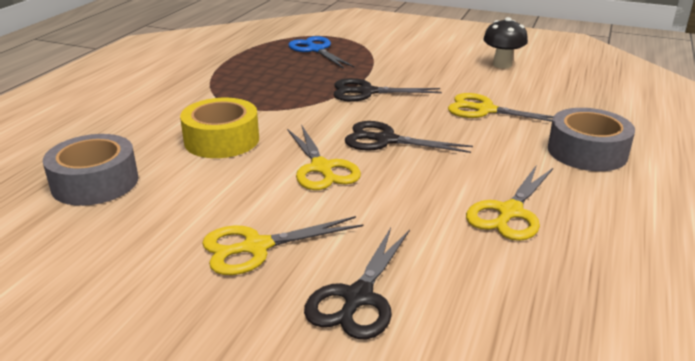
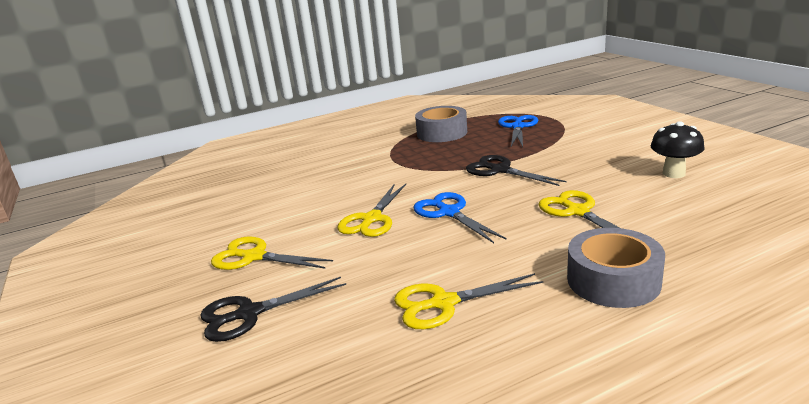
camera: 45 degrees right, 5 degrees down
grey tape [43,134,139,206] -> grey tape moved to [415,106,467,142]
yellow tape [180,98,259,158] -> none
black scissors [345,121,473,153] -> blue scissors [413,192,507,243]

